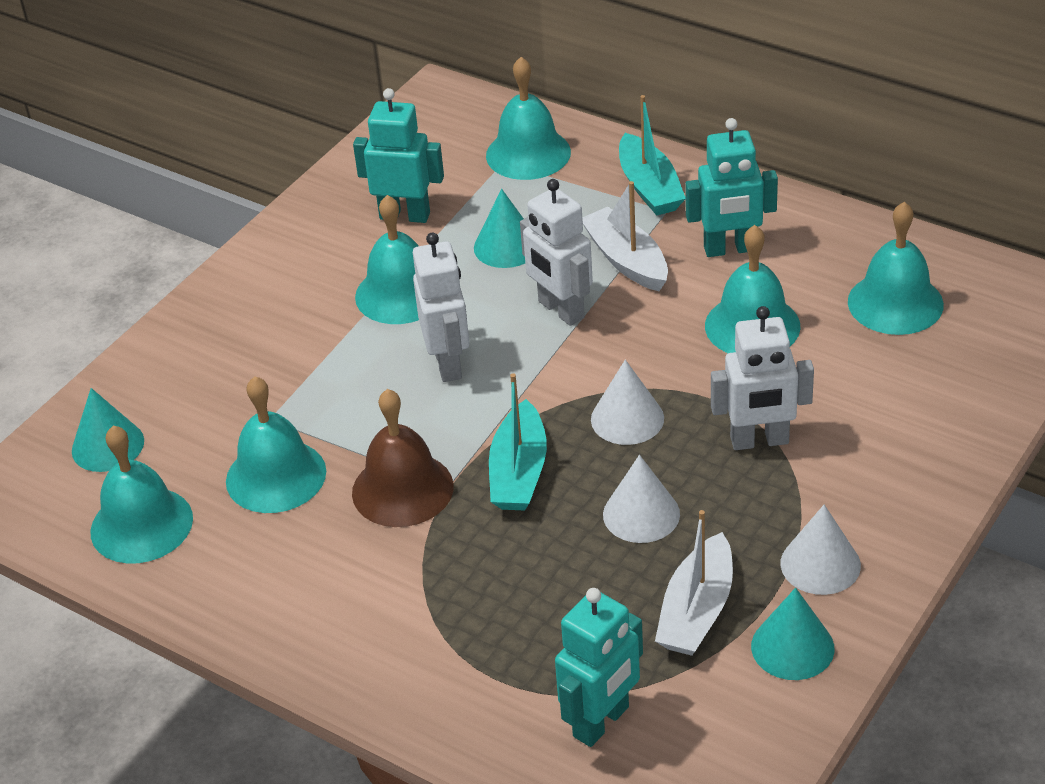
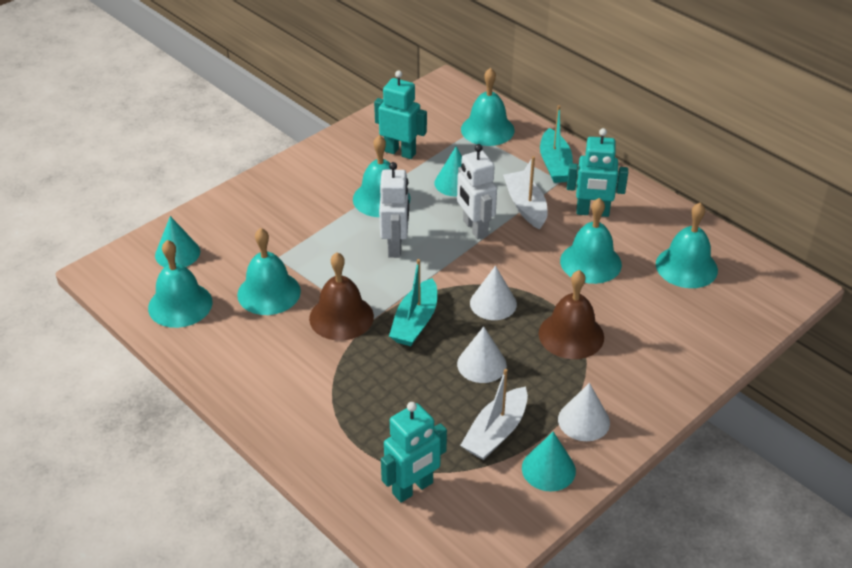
camera: 10 degrees right, 0 degrees up
white robot [711,306,814,450] -> brown bell [538,270,604,359]

